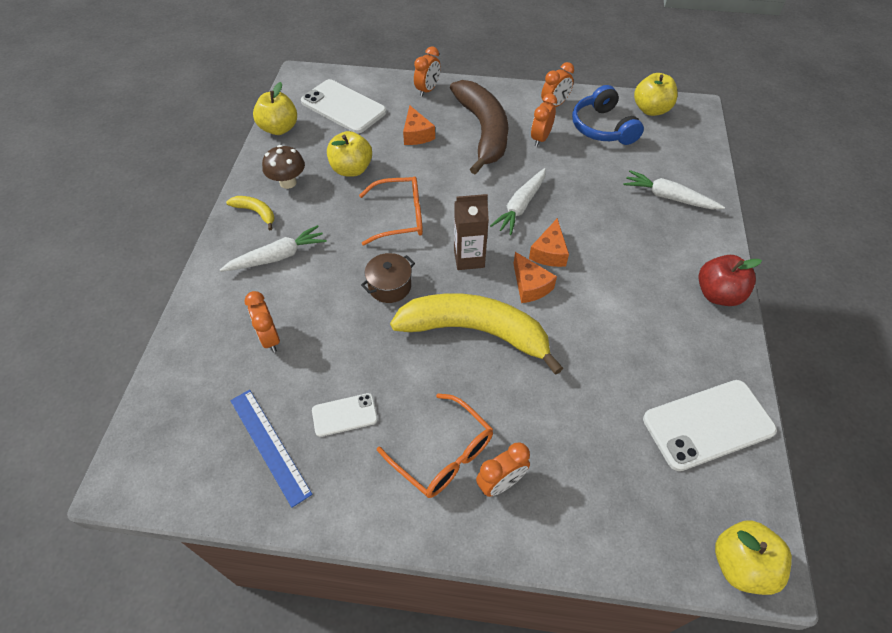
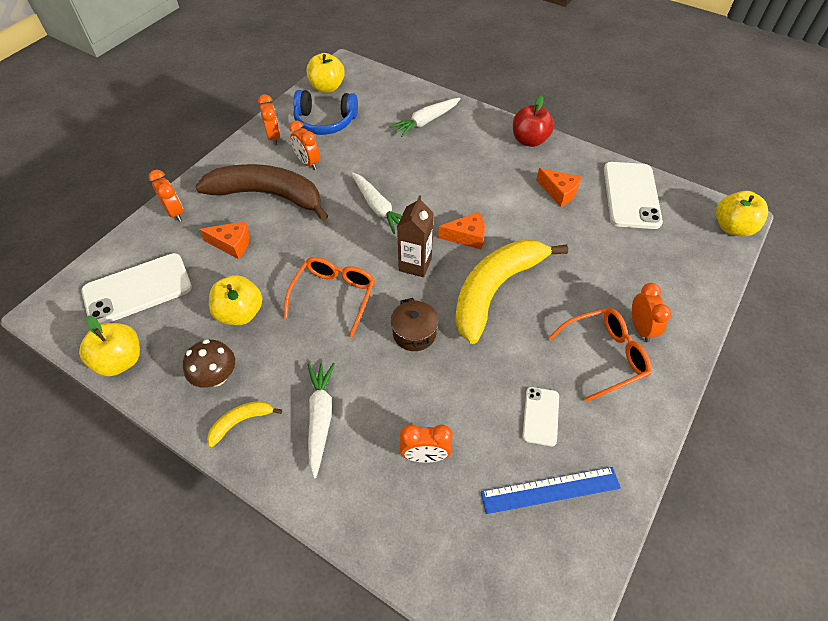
camera: 65 degrees left, 0 degrees up
orange cheese [529,218,569,267] -> orange cheese moved to [536,168,581,207]

